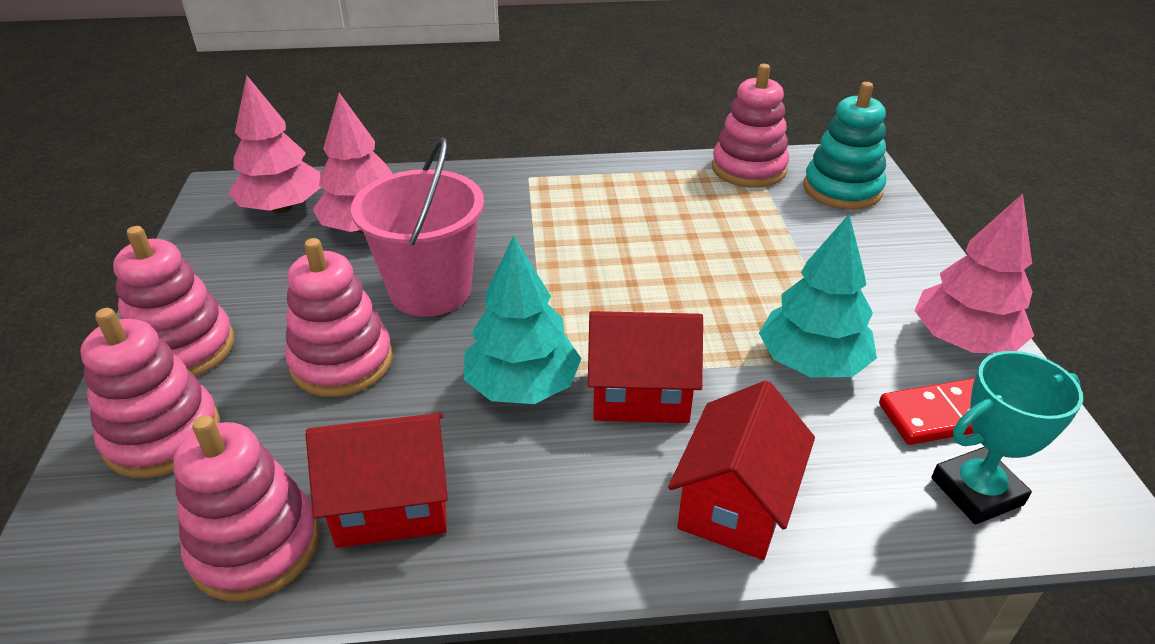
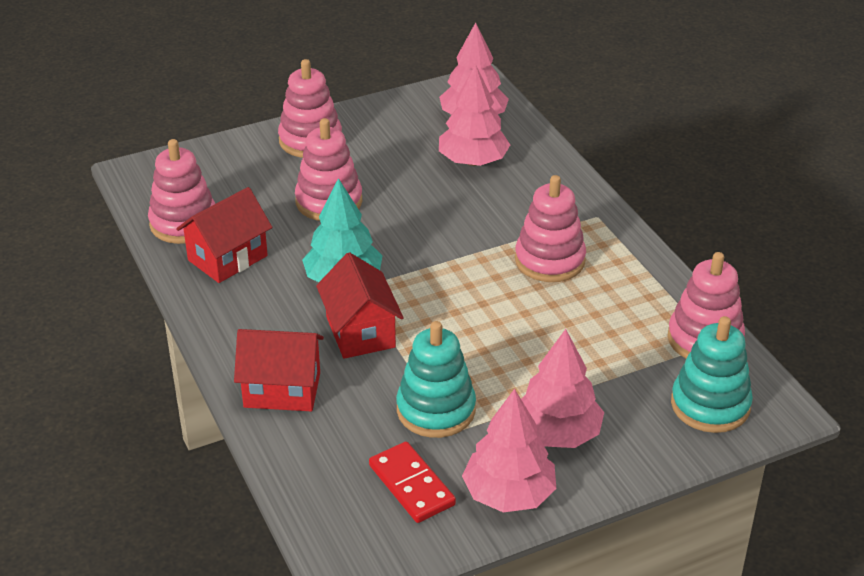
camera: 70 degrees right, 0 degrees up
pink stacking toy [80,308,220,478] -> pink stacking toy moved to [515,175,586,282]
red house [306,413,448,548] -> red house turned 75 degrees clockwise [176,187,272,283]
pink bucket [351,137,484,317] -> none
turquoise tree [759,214,877,377] -> turquoise stacking toy [396,321,476,438]
turquoise trophy [931,351,1083,524] -> none
none -> pink tree [521,329,604,448]

